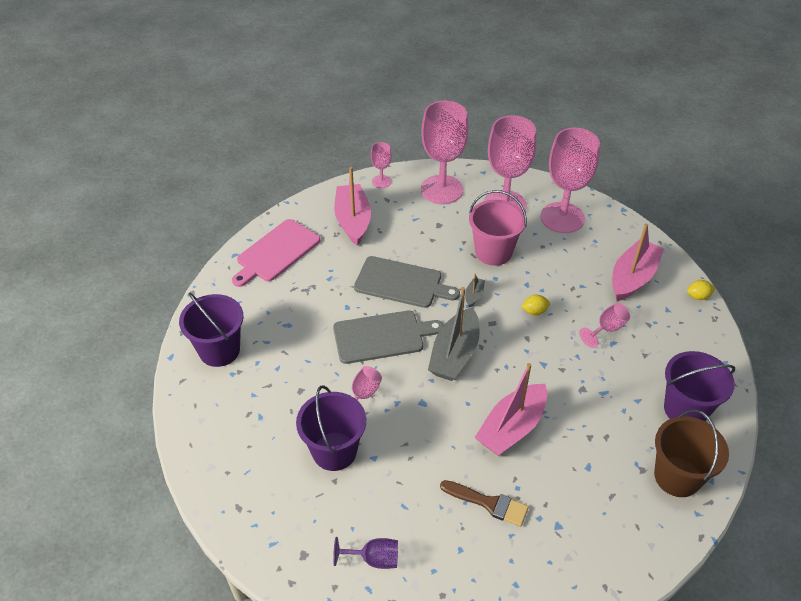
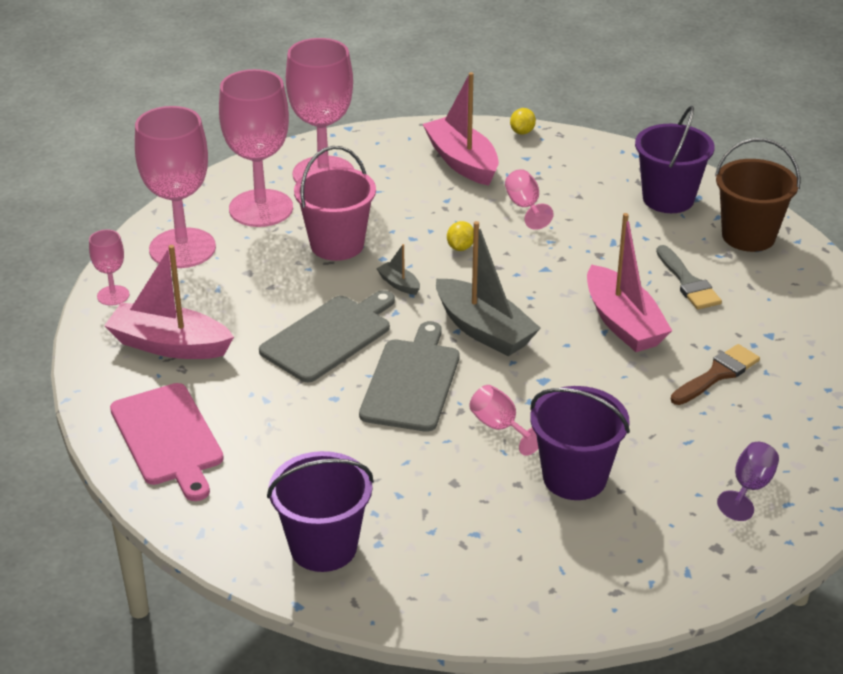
camera: 65 degrees left, 10 degrees down
none -> grey brush [656,245,722,310]

